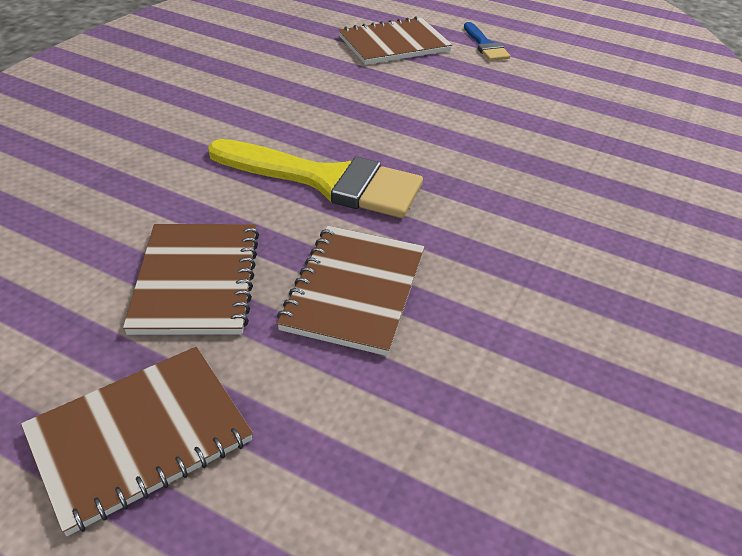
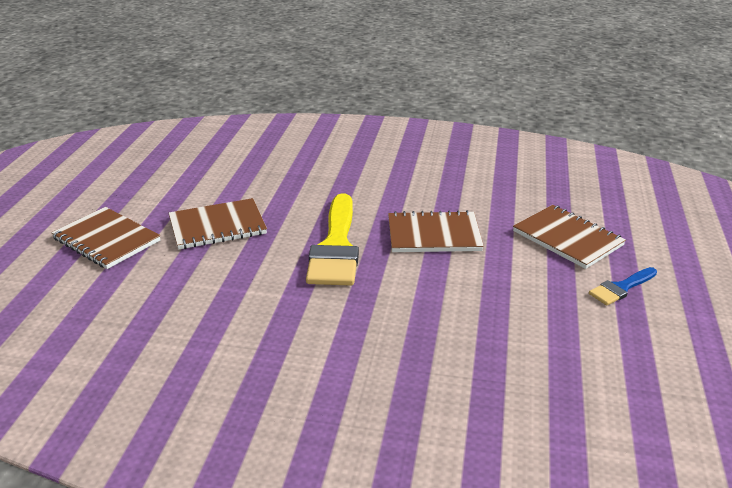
camera: 75 degrees right, 10 degrees down
brown notebook [277,226,425,356] -> brown notebook moved to [388,210,484,252]

